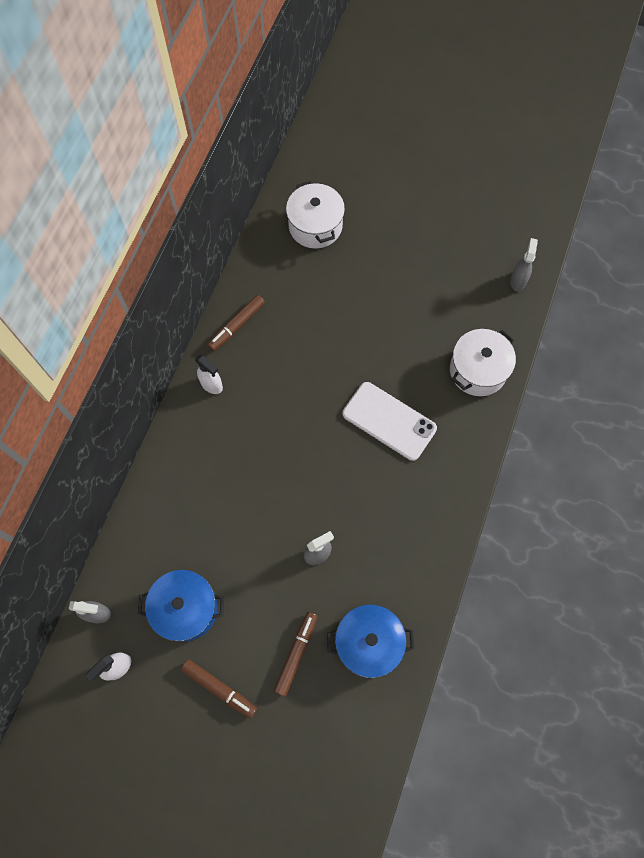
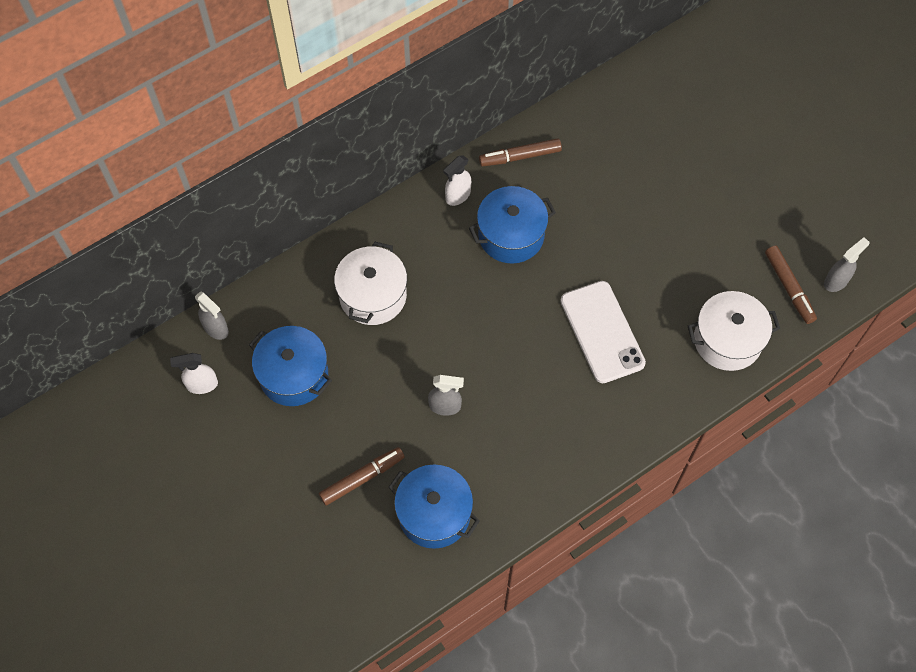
camera: 35 degrees right, 5 degrees down
brown marker [181,659,257,718] -> brown marker moved to [765,246,817,324]
white spray bottle [195,355,223,394] -> white spray bottle turned 60 degrees clockwise [444,155,471,206]
white pot [286,181,345,249] -> white pot moved to [334,242,407,325]
none -> blue pot [469,186,556,264]

